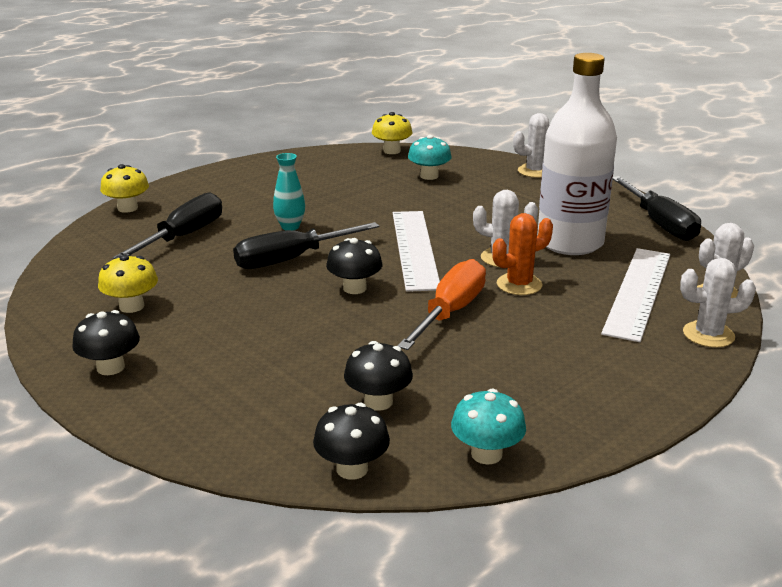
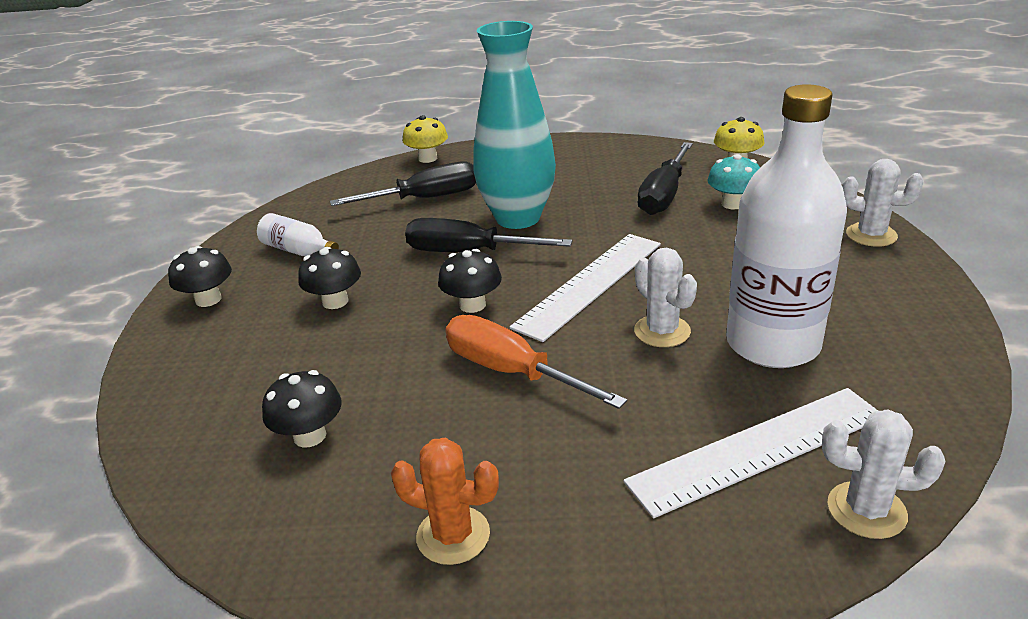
camera: 45 degrees right, 5 degrees up
yellow mushroom [98,255,158,313] -> white bottle [257,213,339,256]
turquoise vase [273,153,305,230] -> turquoise vase [473,21,556,229], size x2.31
black mushroom [313,403,390,480] -> black mushroom moved to [298,247,361,309]
orange screwdriver [397,259,486,350] -> orange screwdriver turned 120 degrees counterclockwise [445,315,627,409]
turquoise mushroom [451,389,526,464] -> none
orange cactus [492,213,553,295] -> orange cactus moved to [391,438,499,565]
black screwdriver [613,176,701,241] -> black screwdriver moved to [638,142,693,215]
white cactus [680,258,756,348] -> none

